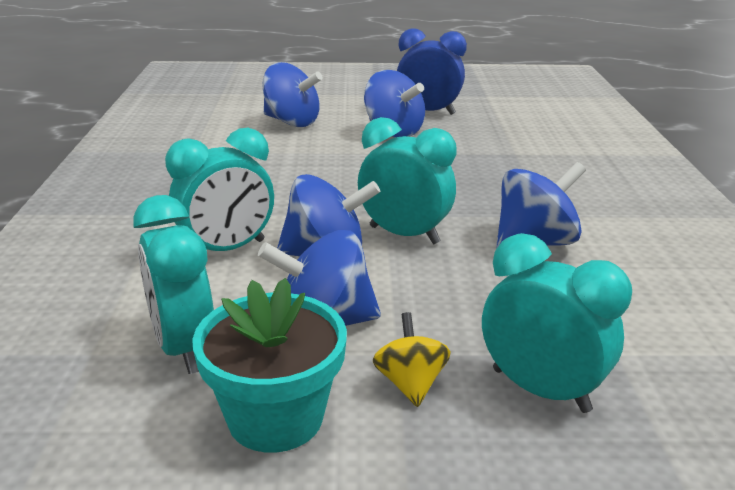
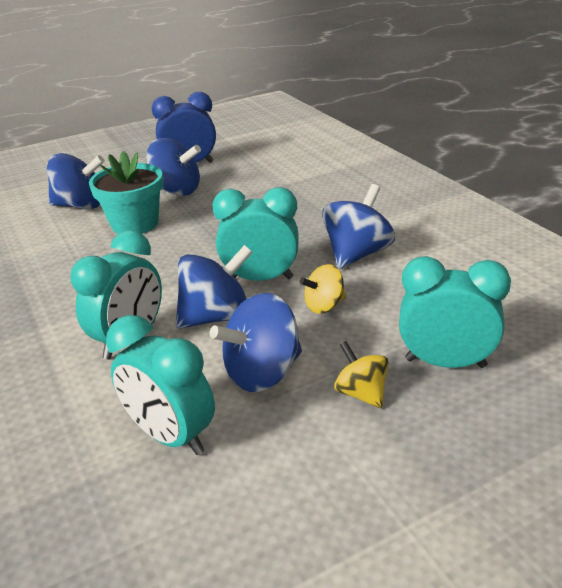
camera: 25 degrees left, 5 degrees up
turquoise flower pot [192,278,347,453] -> turquoise flower pot moved to [89,151,163,234]
none -> yellow spinning top [299,264,346,314]

